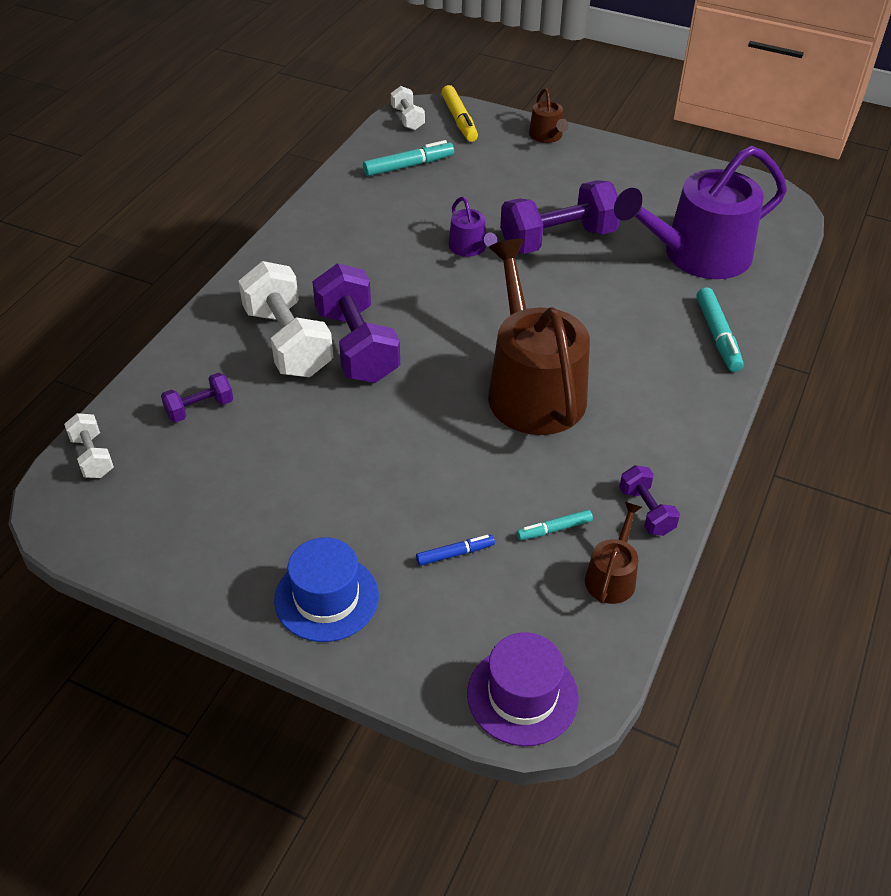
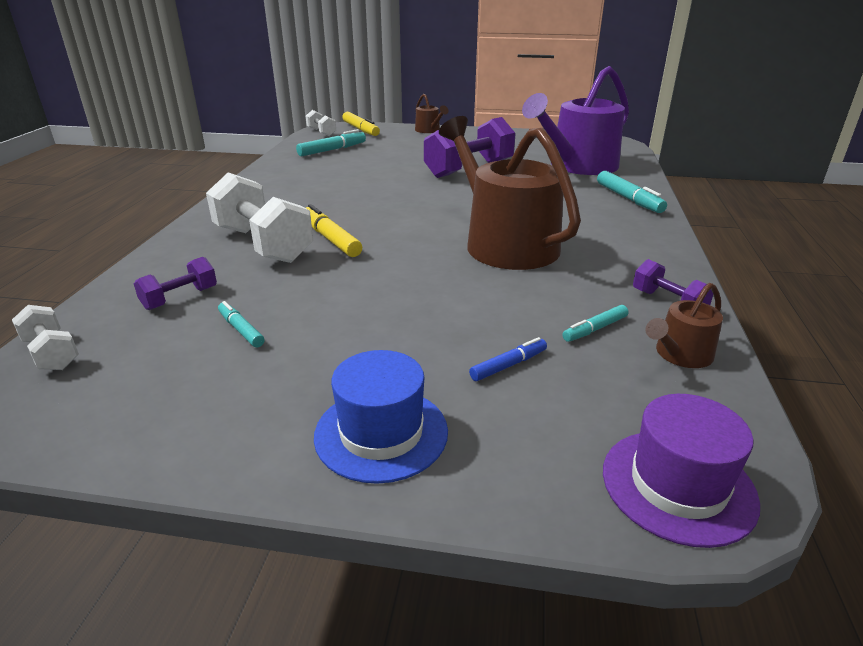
camera: 15 degrees left, 15 degrees down
purple dumbbell [312,263,400,383] -> yellow marker [306,204,362,257]
purple watering can [448,197,497,257] -> none
brown watering can [585,502,642,604] -> brown watering can turned 135 degrees counterclockwise [645,283,723,368]
none -> turquoise marker [218,301,265,347]

